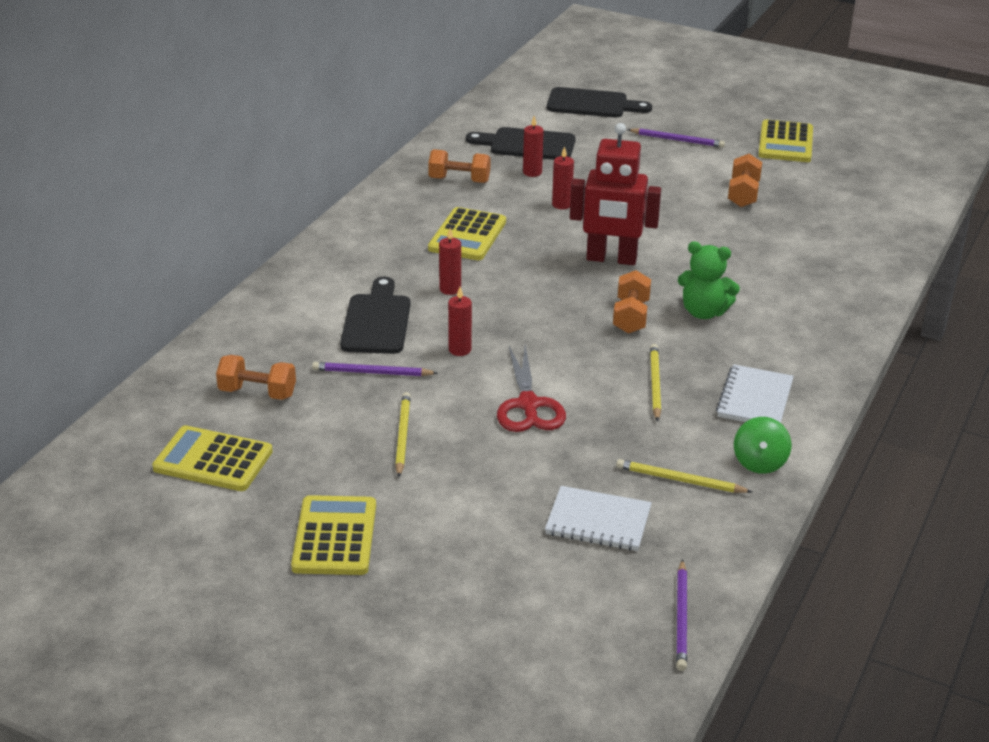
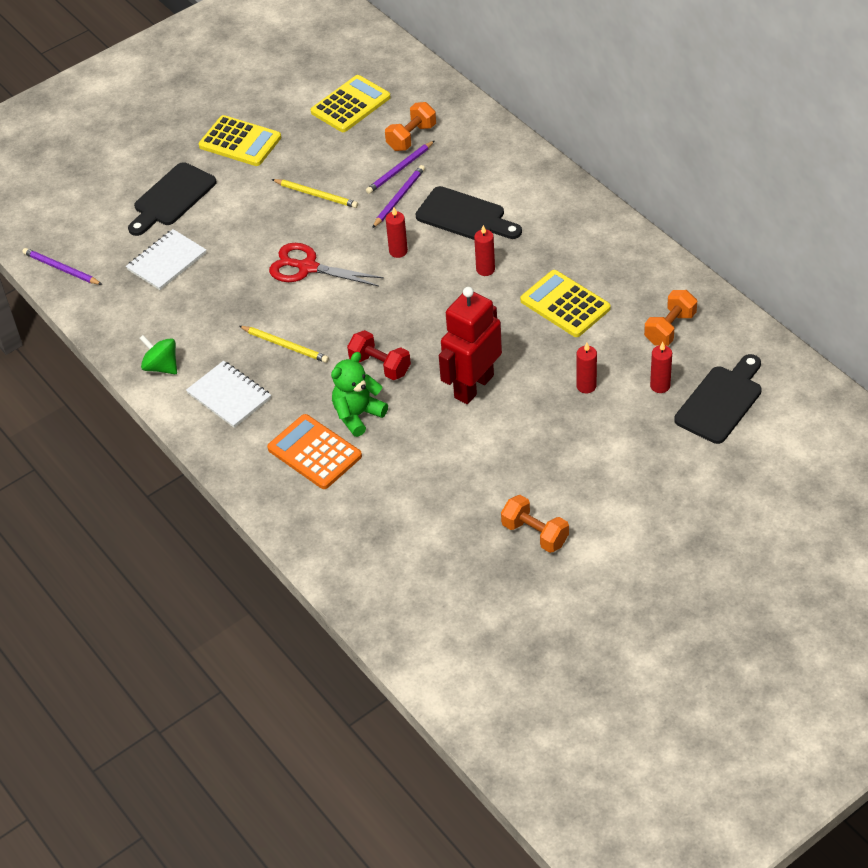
camera: 120 degrees right, 15 degrees up
black cutting board [547,87,652,117] -> black cutting board moved to [128,162,217,236]
orange dumbbell [613,270,651,334] -> red dumbbell [347,330,411,380]
yellow pencil [616,459,752,493] -> none
purple pencil [627,128,725,148] -> purple pencil moved to [366,140,435,194]
yellow calculator [758,119,813,162] -> none
none -> orange calculator [267,414,362,489]

